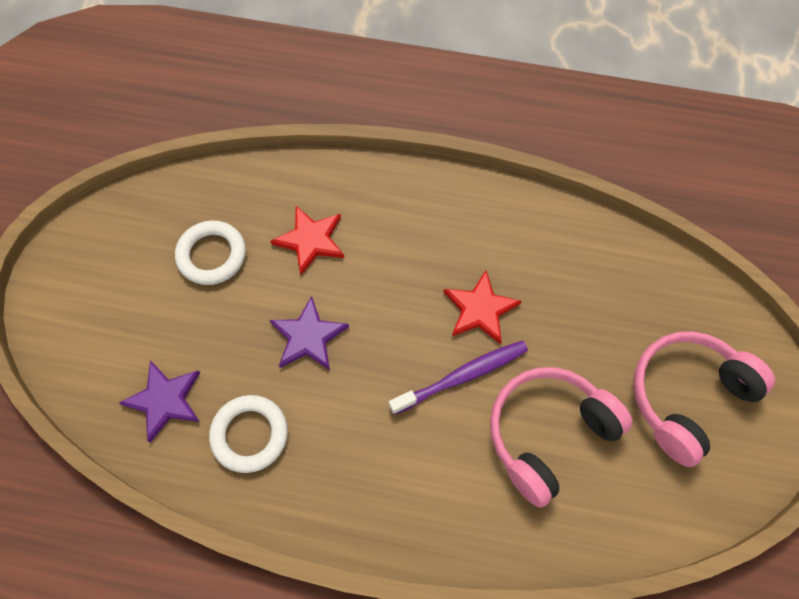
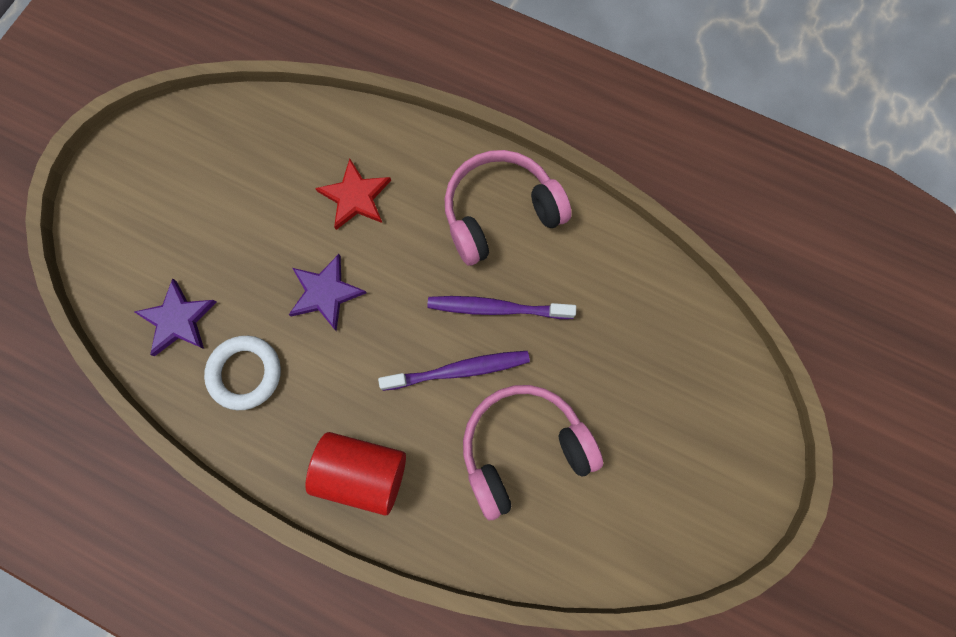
camera: 15 degrees right, 10 degrees up
white ring [175,220,246,285] -> none
red star [444,271,522,344] -> purple toothbrush [427,296,576,319]
pink headphones [633,331,775,467] -> pink headphones moved to [445,150,572,265]
none -> red cylinder [305,432,406,515]

